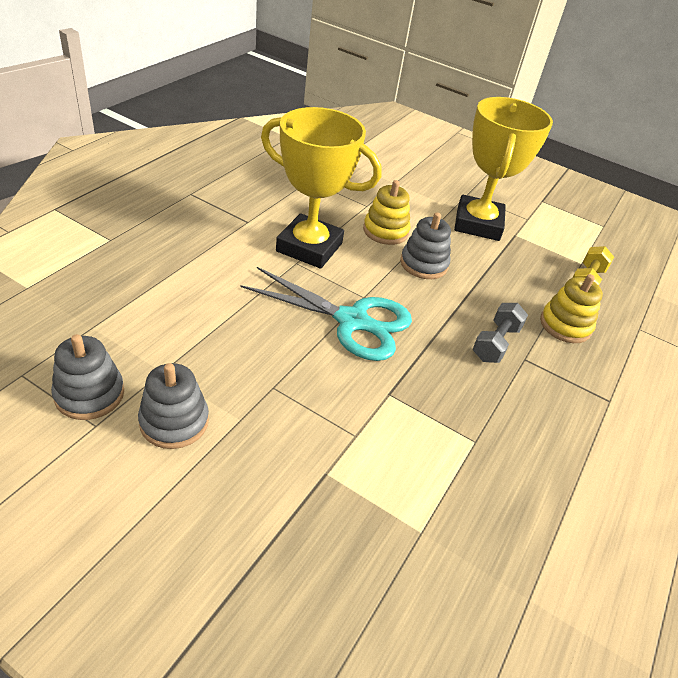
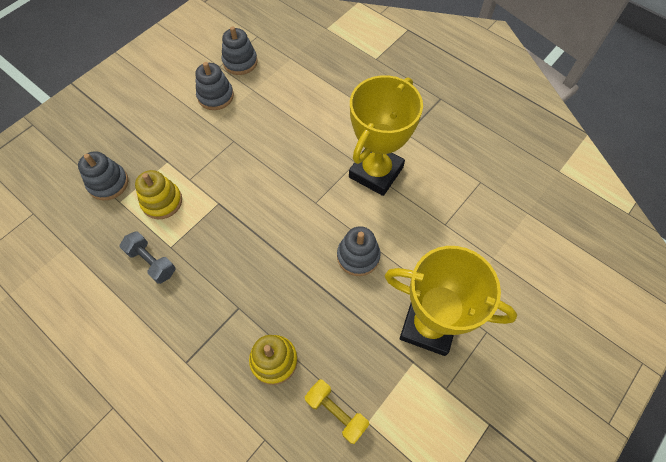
camera: 105 degrees right, 20 degrees up
turquoise scissors [240,267,412,361] -> none
yellow stacking toy [363,180,411,245] -> yellow stacking toy moved to [135,170,182,219]
grey dumbbell [473,303,528,363] -> grey dumbbell moved to [120,231,176,284]
none -> grey stacking toy [78,151,128,200]

